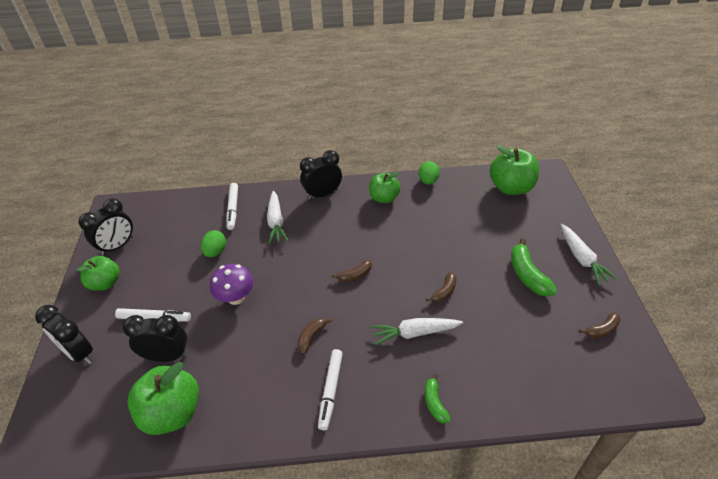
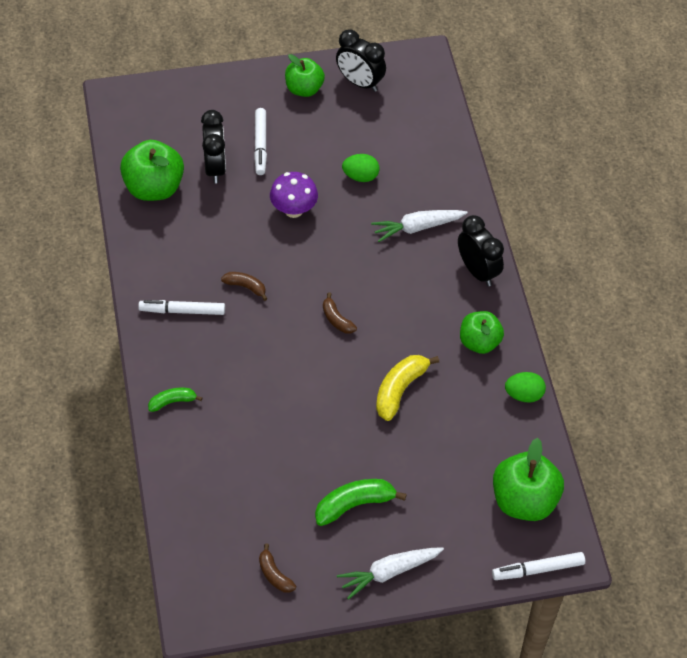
camera: 80 degrees right, 10 degrees up
black clock [35,305,93,364] -> none
white marker [226,183,238,230] -> white marker moved to [492,552,585,580]
white carrot [371,318,463,346] -> none
brown banana [426,272,457,302] -> none
none -> yellow banana [376,355,439,421]

